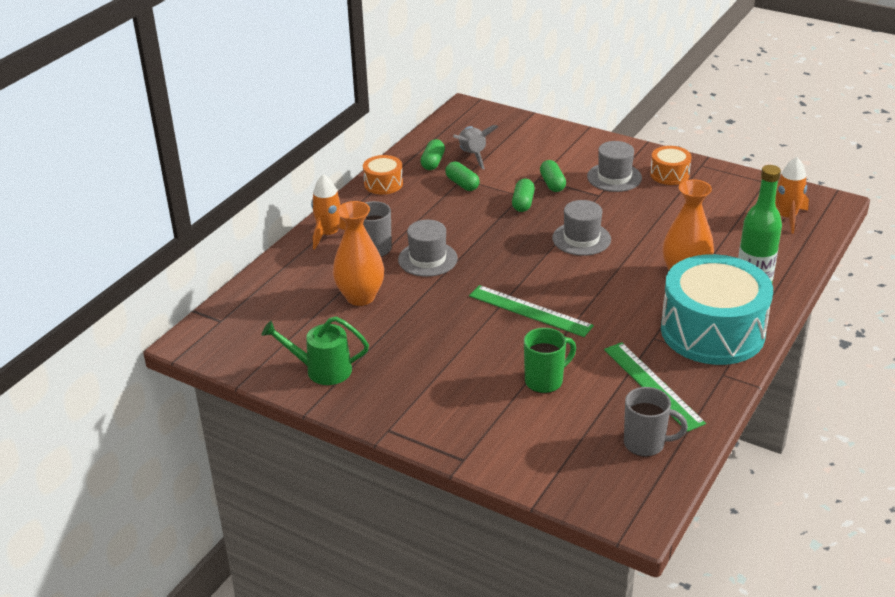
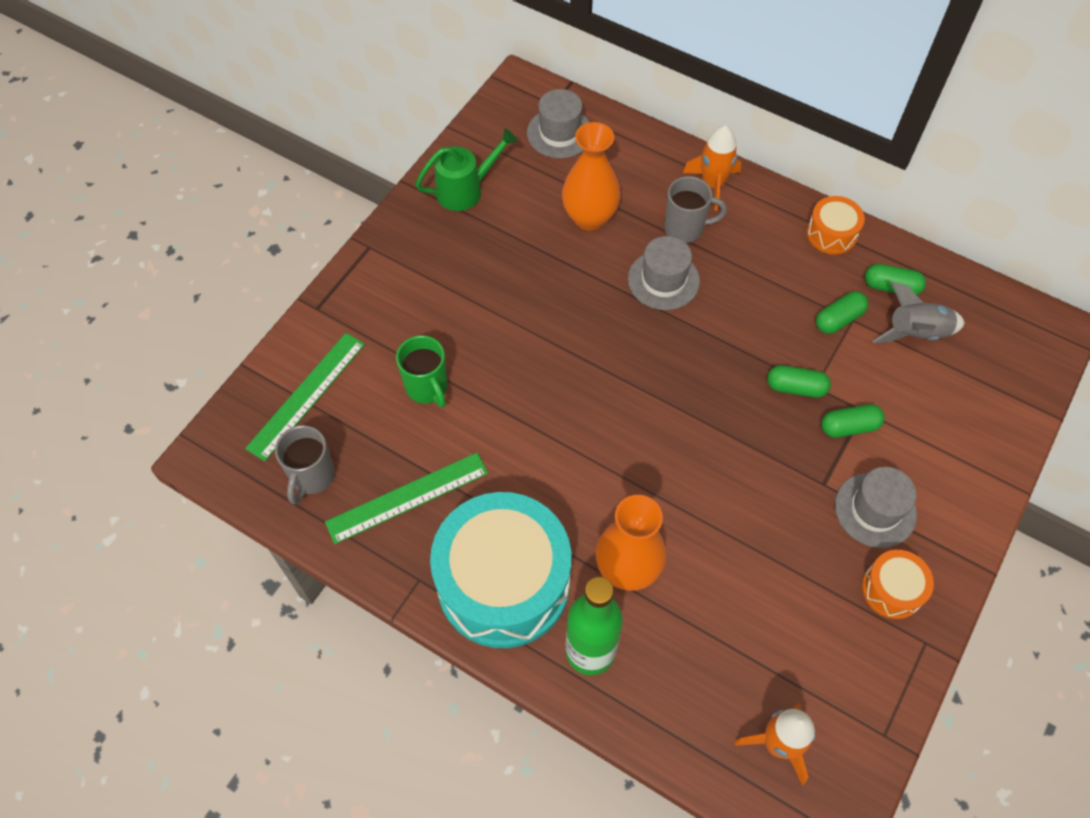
camera: 90 degrees right, 25 degrees up
green watering can [262,317,369,385] -> green watering can turned 60 degrees clockwise [415,128,517,211]
green ruler [469,285,594,337] -> green ruler moved to [245,333,365,461]
grey hat [552,200,611,256] -> grey hat moved to [527,89,590,158]

